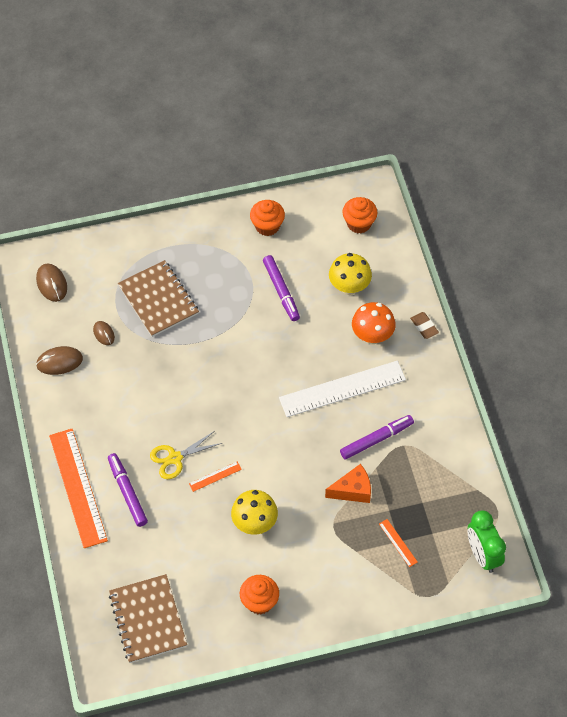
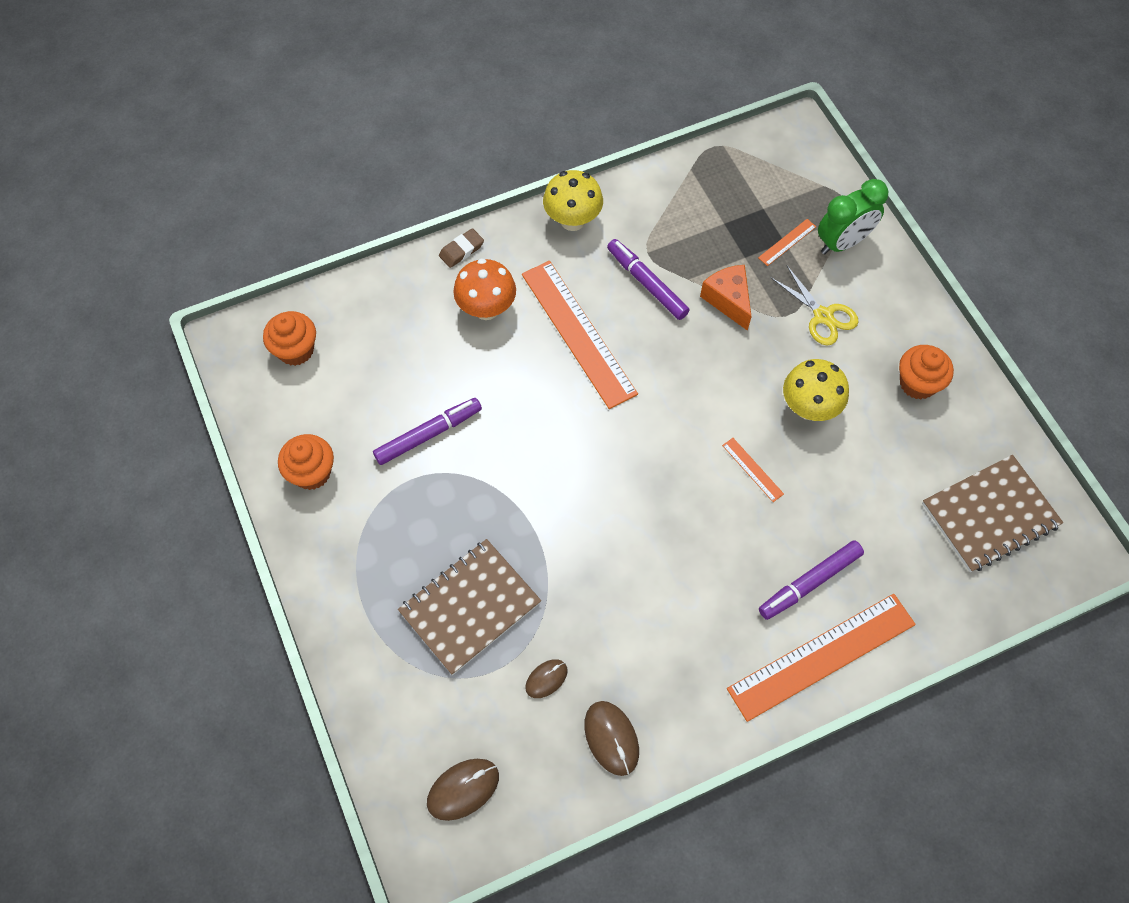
camera: 100 degrees left, 5 degrees up
yellow scissors [150,432,222,479] -> yellow scissors moved to [770,265,858,345]
white ruler [279,361,406,417] -> orange ruler [522,261,638,409]
yellow mushroom [329,253,372,295] -> yellow mushroom moved to [543,170,603,231]
green clock [468,510,506,573] -> green clock moved to [818,179,889,254]

